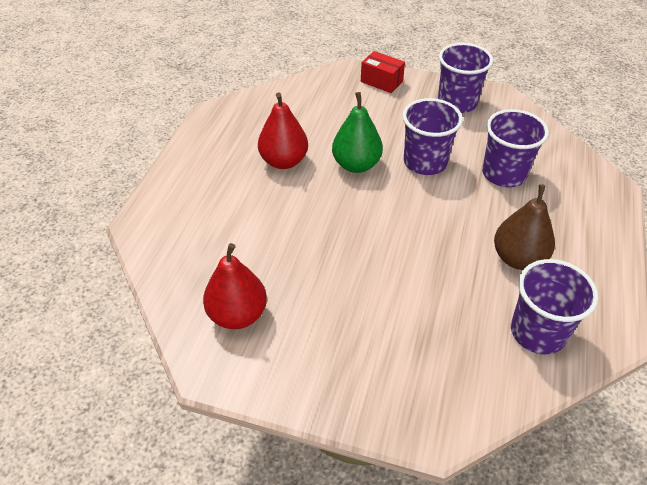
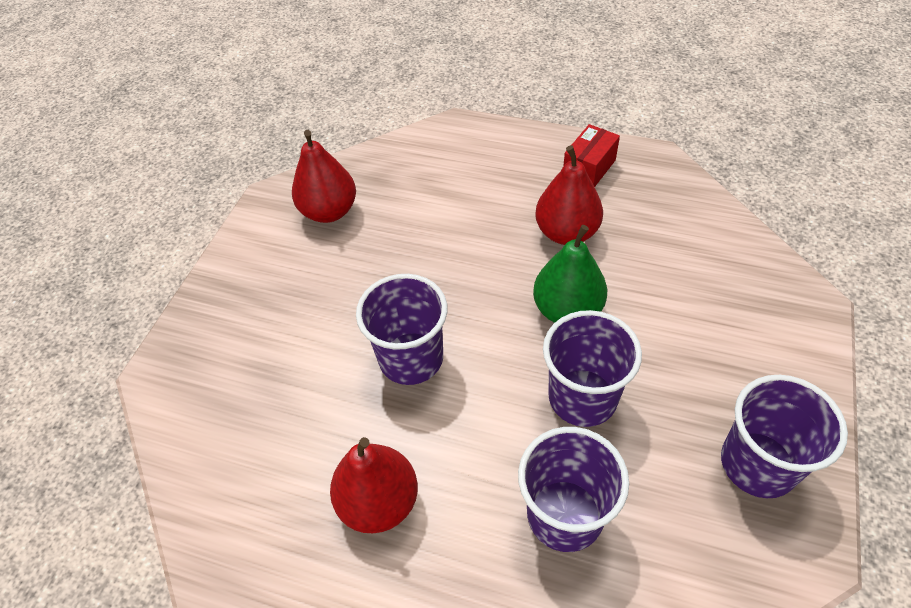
camera: 95 degrees right, 5 degrees up
red box [361,51,405,93] -> red box moved to [563,124,620,187]
brown pear [494,184,555,270] -> red pear [330,437,418,533]
purple cup [511,259,598,354] -> purple cup moved to [356,274,447,385]

